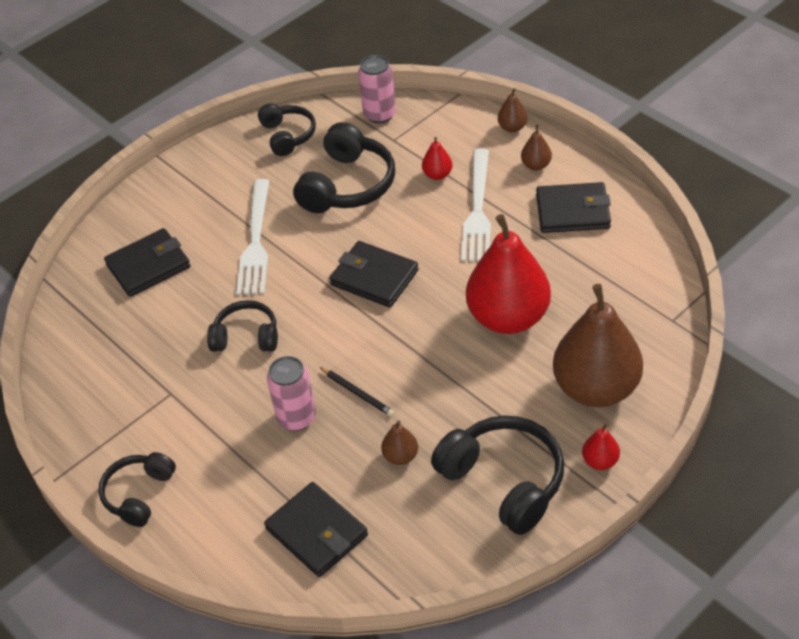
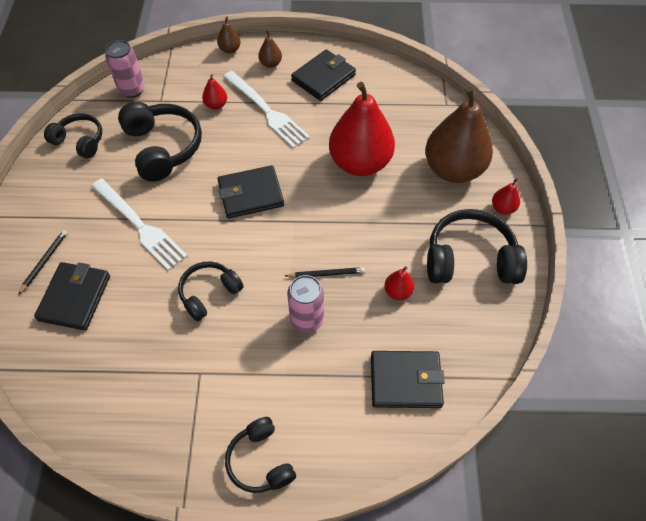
camera: 50 degrees left, 10 degrees up
brown pear [381,420,418,465] -> red pear [384,266,414,300]
none -> black pencil [18,230,67,295]

